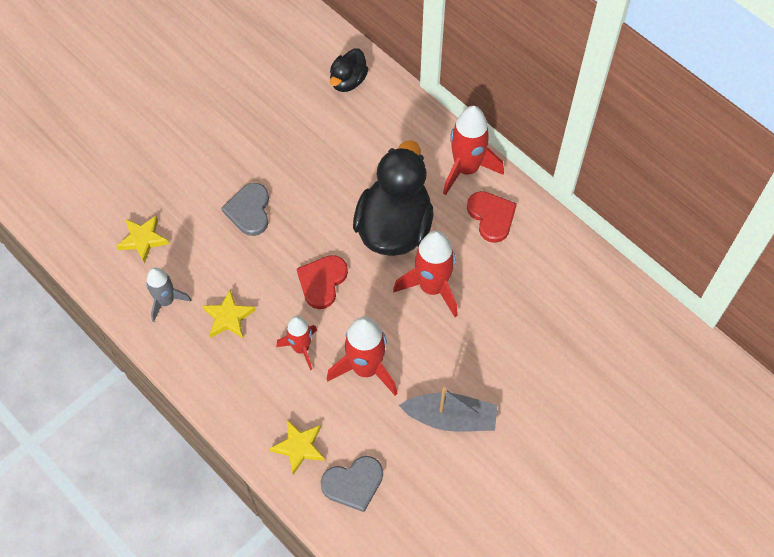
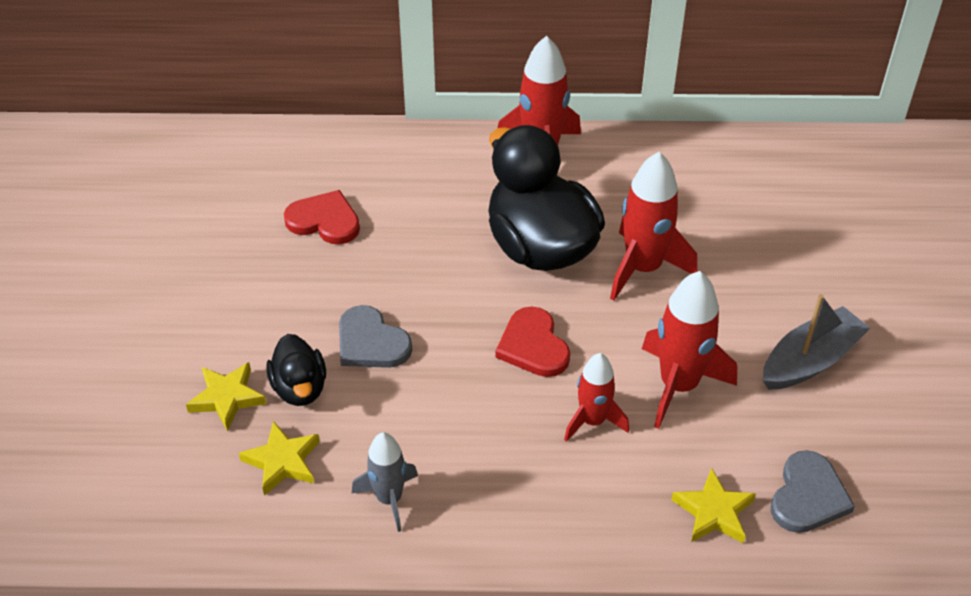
camera: 45 degrees left, 15 degrees down
yellow star [202,290,256,338] -> yellow star moved to [186,362,266,431]
black duck [330,48,368,92] -> black duck moved to [266,334,326,406]
red heart [467,191,517,243] -> red heart moved to [284,190,360,244]

